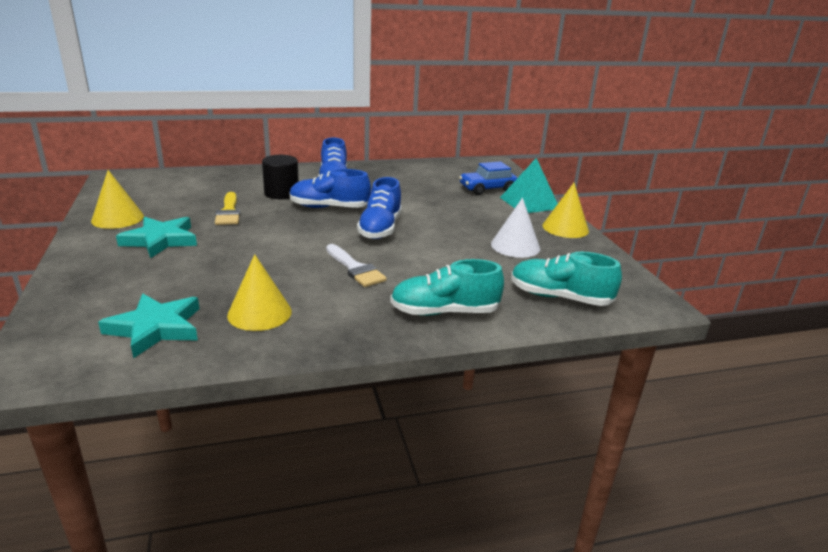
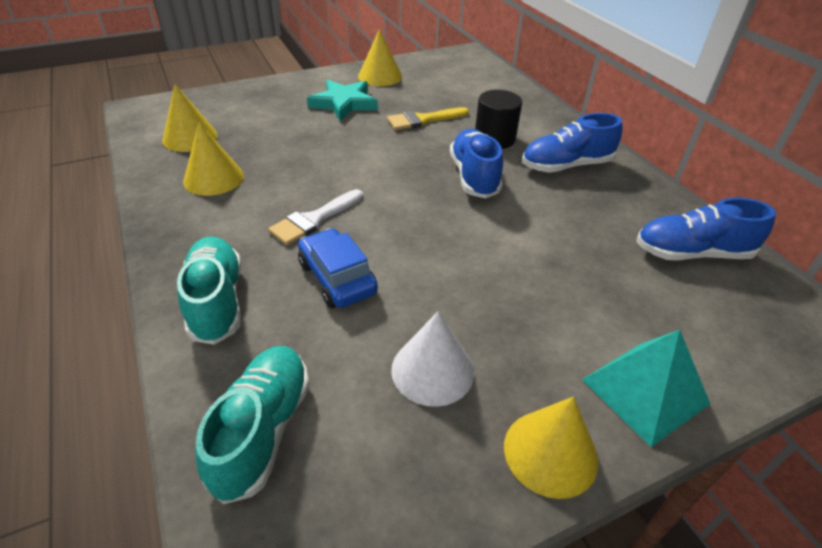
camera: 80 degrees right, 15 degrees up
turquoise star [98,293,200,358] -> yellow cone [162,84,218,152]
blue shoe [357,177,402,239] -> blue shoe moved to [636,198,776,260]
blue car [459,161,517,195] -> blue car moved to [298,228,378,308]

